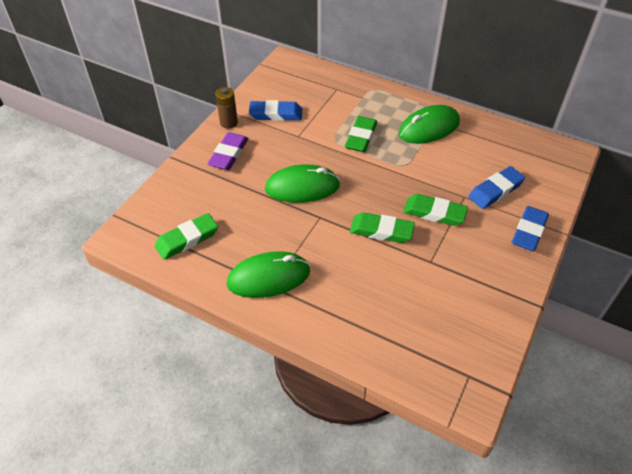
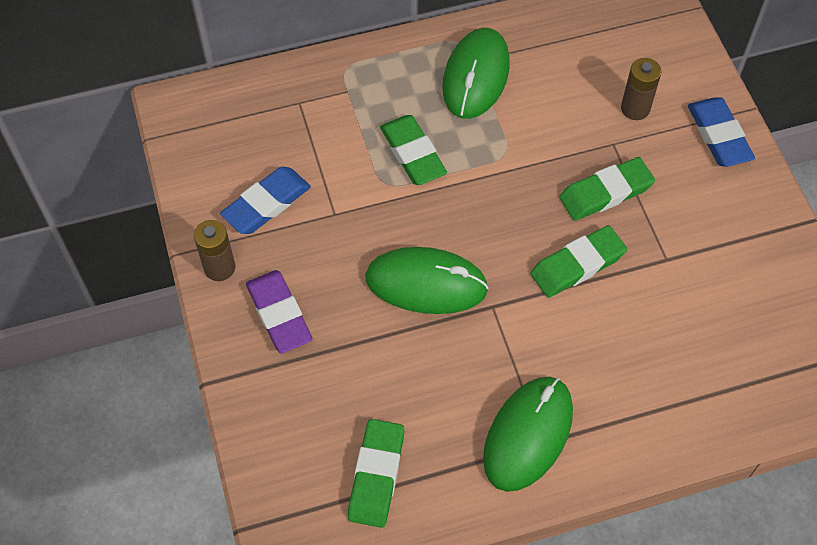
camera: 45 degrees left, 10 degrees up
green mouse [265,164,340,203] -> green mouse turned 60 degrees clockwise [365,247,489,314]
blue eraser [468,166,525,209] -> brown battery [621,58,661,120]

